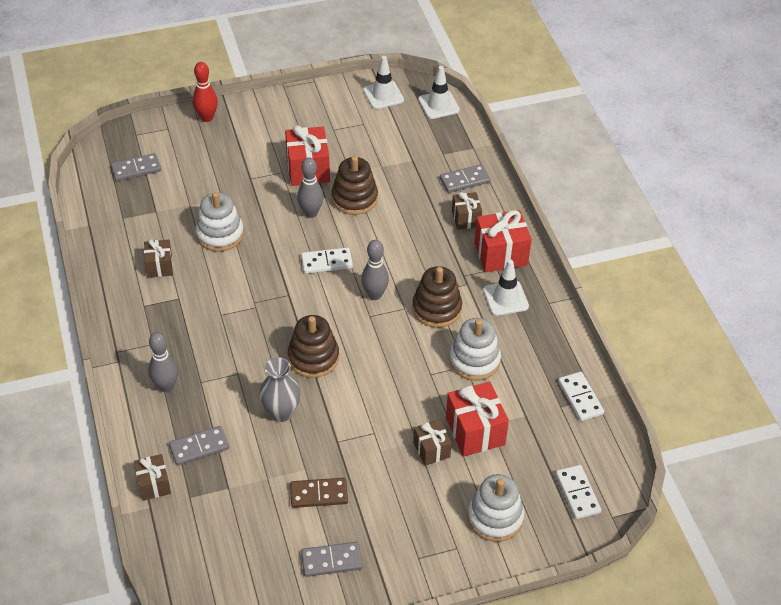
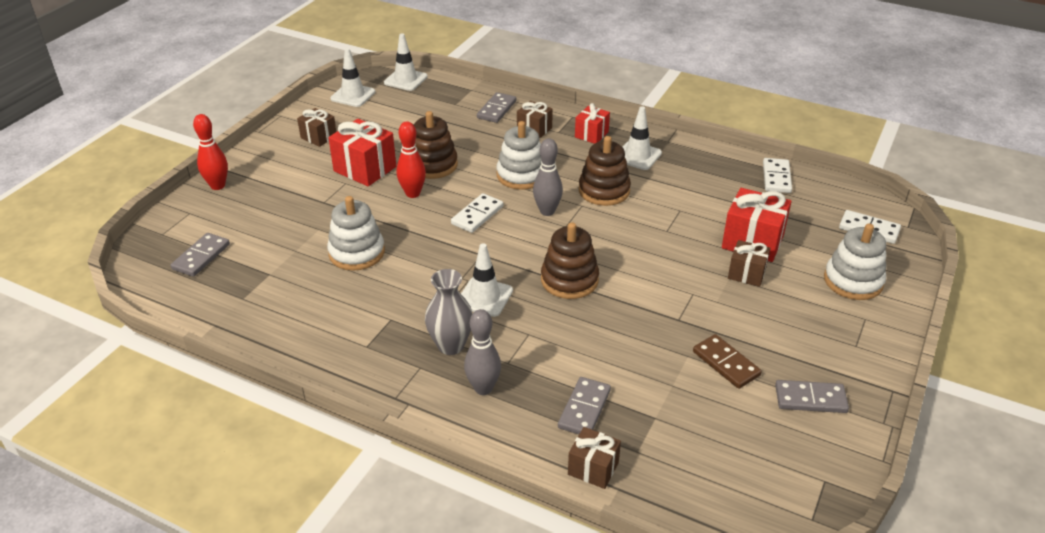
camera: 45 degrees left, 10 degrees down
brown gift [144,239,173,278] -> brown gift moved to [297,108,336,147]
grey vase [259,357,300,422] -> grey vase moved to [425,269,473,355]
brown domino [290,478,348,508] -> brown domino turned 75 degrees counterclockwise [693,334,762,389]
grey bowling pin [297,157,324,218] -> red bowling pin [396,121,426,198]
grey domino [301,542,362,577] -> grey domino turned 60 degrees clockwise [775,380,849,413]
white stacking toy [449,318,501,381] -> white stacking toy moved to [496,121,542,190]
red gift [474,210,532,272] -> red gift [575,103,610,144], size x0.61
white domino [558,372,604,421] -> white domino turned 75 degrees clockwise [763,158,792,193]
none -> white traffic cone [461,243,513,317]

